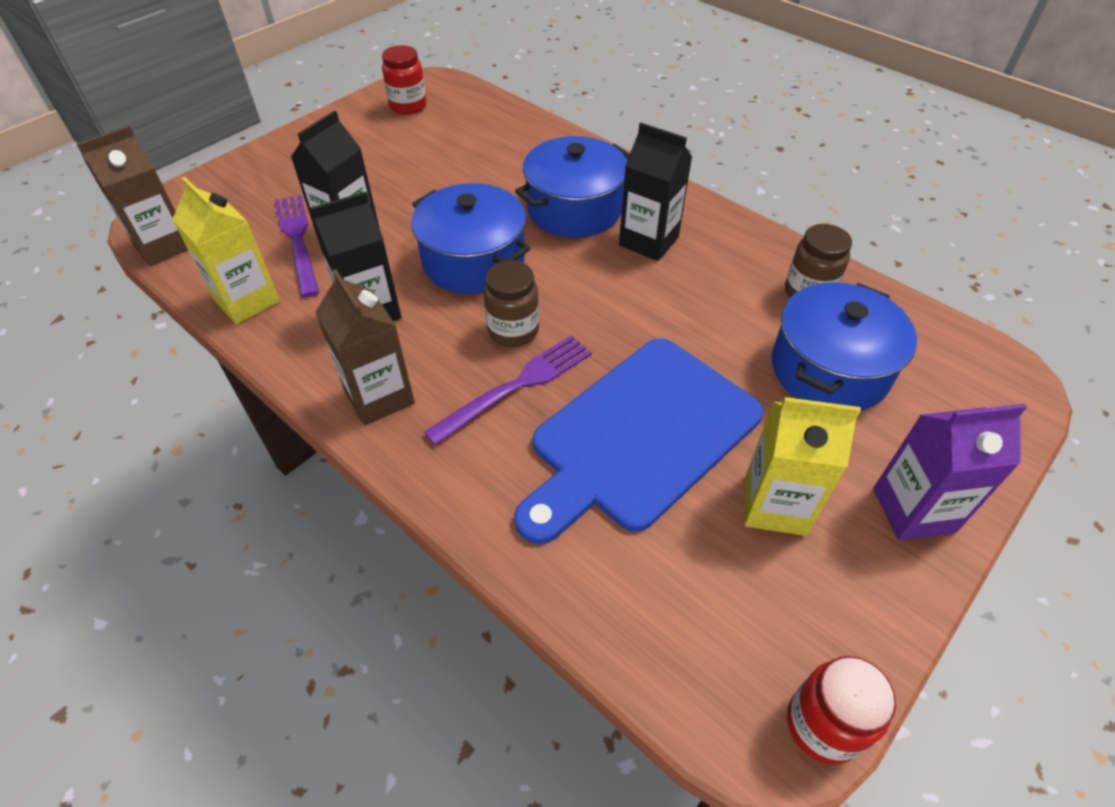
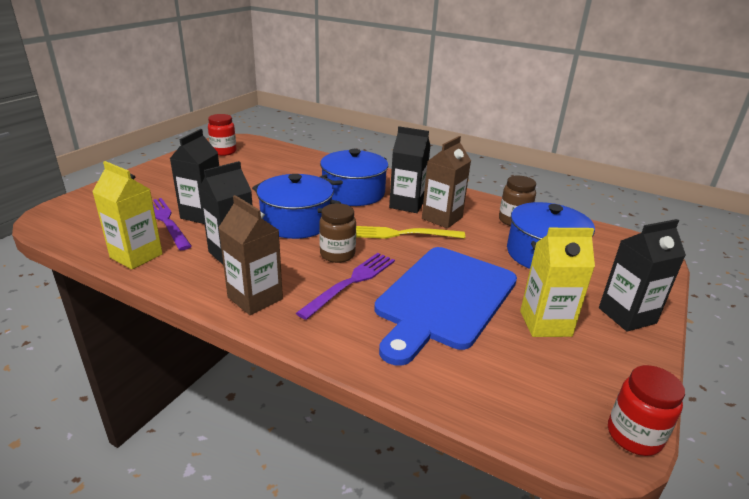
camera: 15 degrees left, 20 degrees down
brown carton [76,126,188,266] -> brown carton moved to [422,136,471,228]
purple carton [873,404,1027,541] -> black carton [599,219,686,332]
none -> yellow fork [356,226,465,239]

